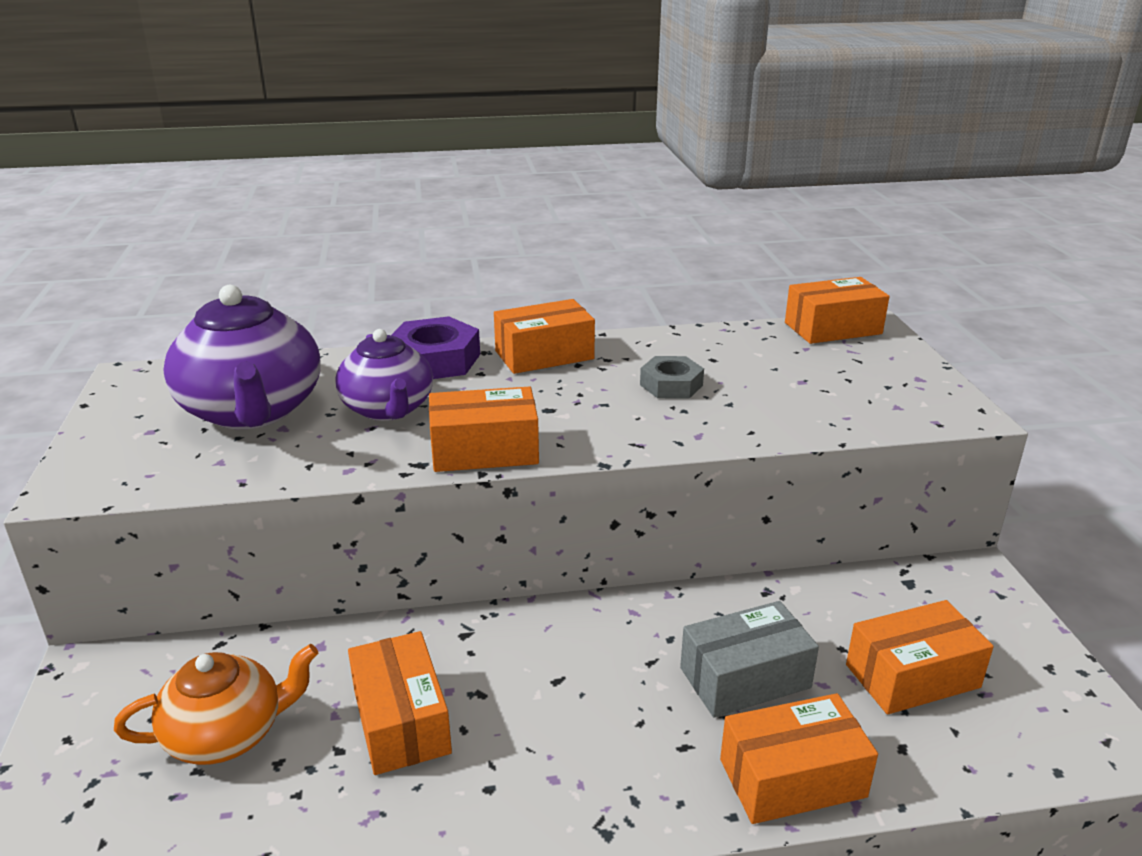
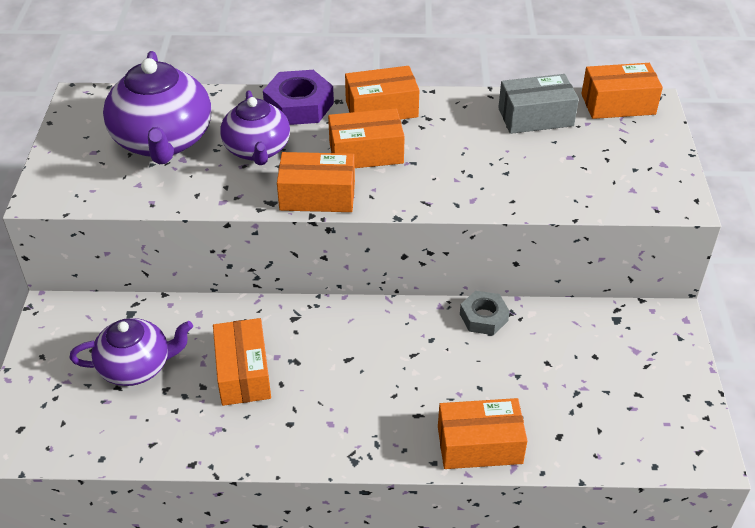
camera: 10 degrees right, 15 degrees up
orange teapot [114,644,318,765] -> purple teapot [70,318,193,386]
grey nut [640,356,704,399] -> grey nut moved to [460,291,510,335]
grey box [680,601,819,717] -> grey box moved to [498,74,579,134]
orange box [846,600,994,715] -> orange box moved to [328,109,405,168]

